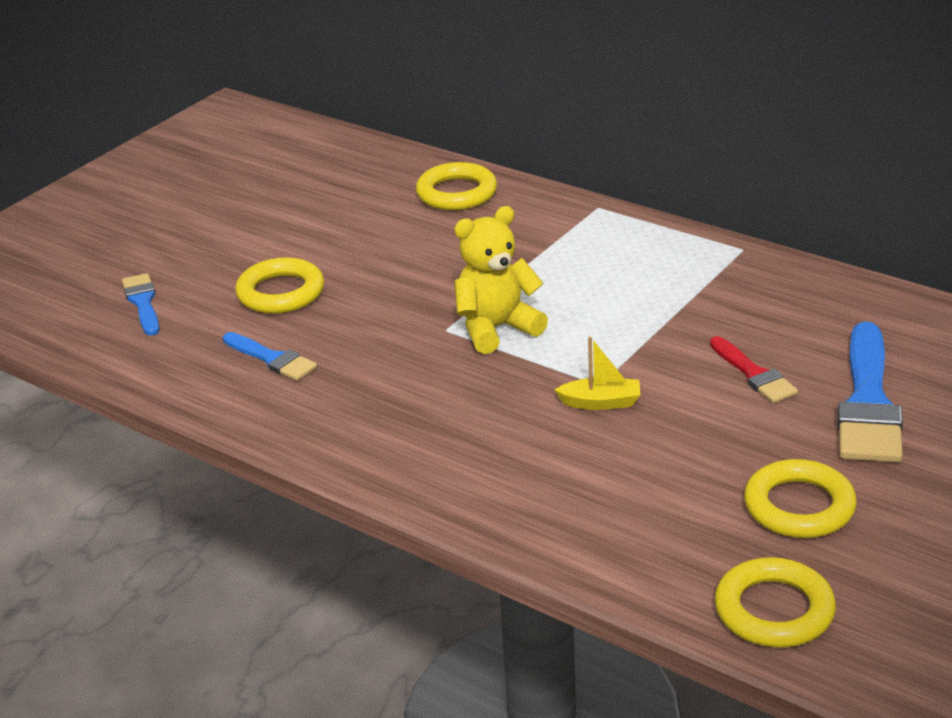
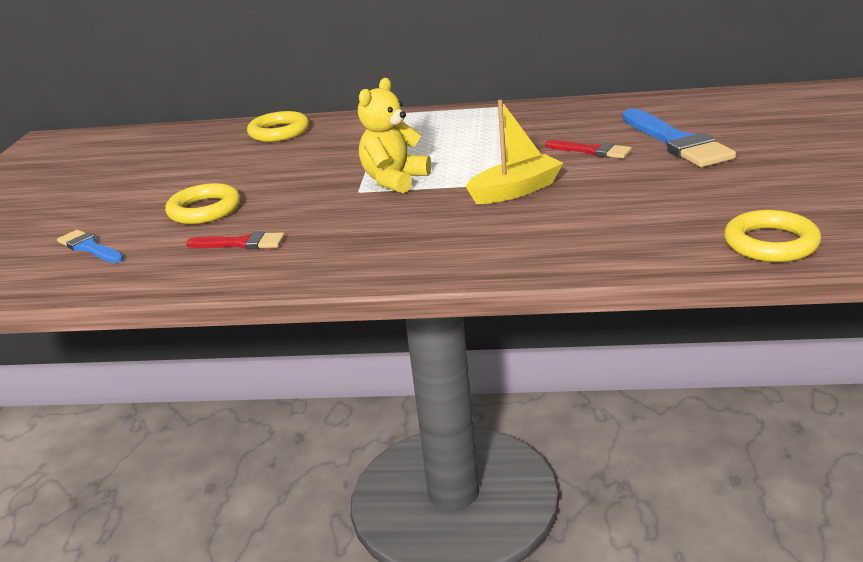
camera: 30 degrees left, 5 degrees down
blue brush [223,332,317,381] -> red brush [186,231,285,249]
yellow boat [555,336,641,410] -> yellow boat [466,100,563,204], size x1.60
yellow ring [744,459,857,538] -> none

